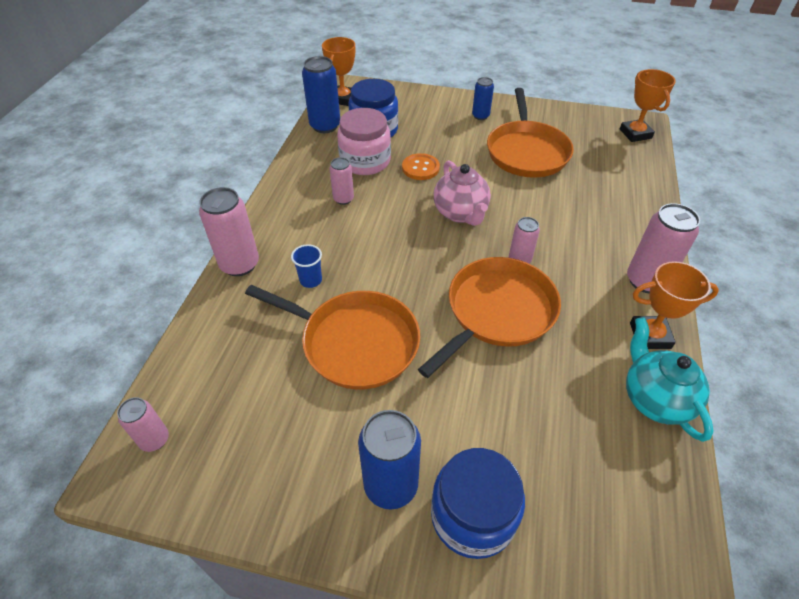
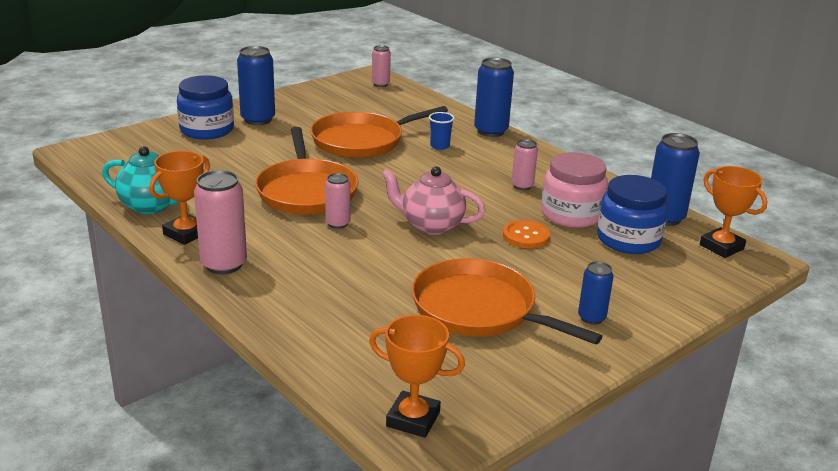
camera: 125 degrees right, 20 degrees down
pink can [199,187,259,276] -> blue can [474,57,514,137]

